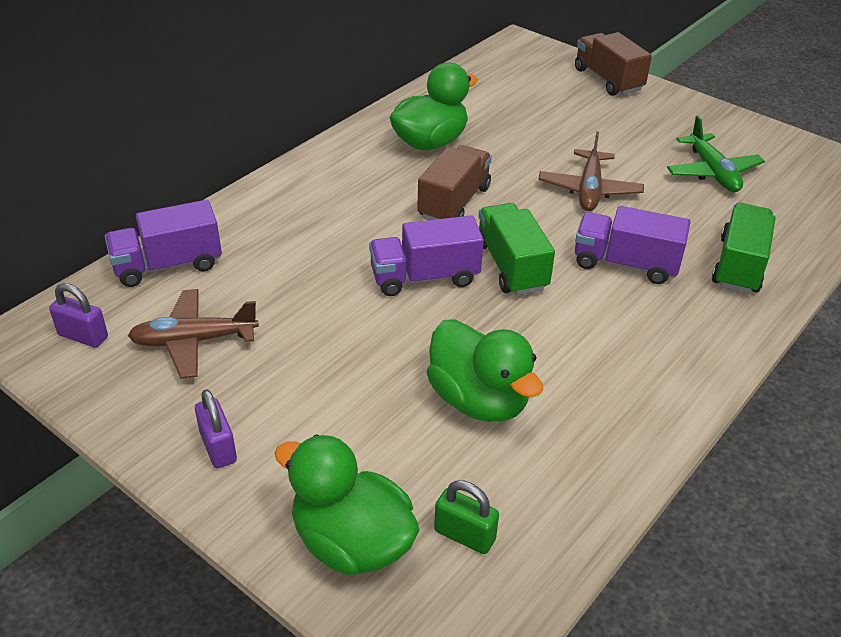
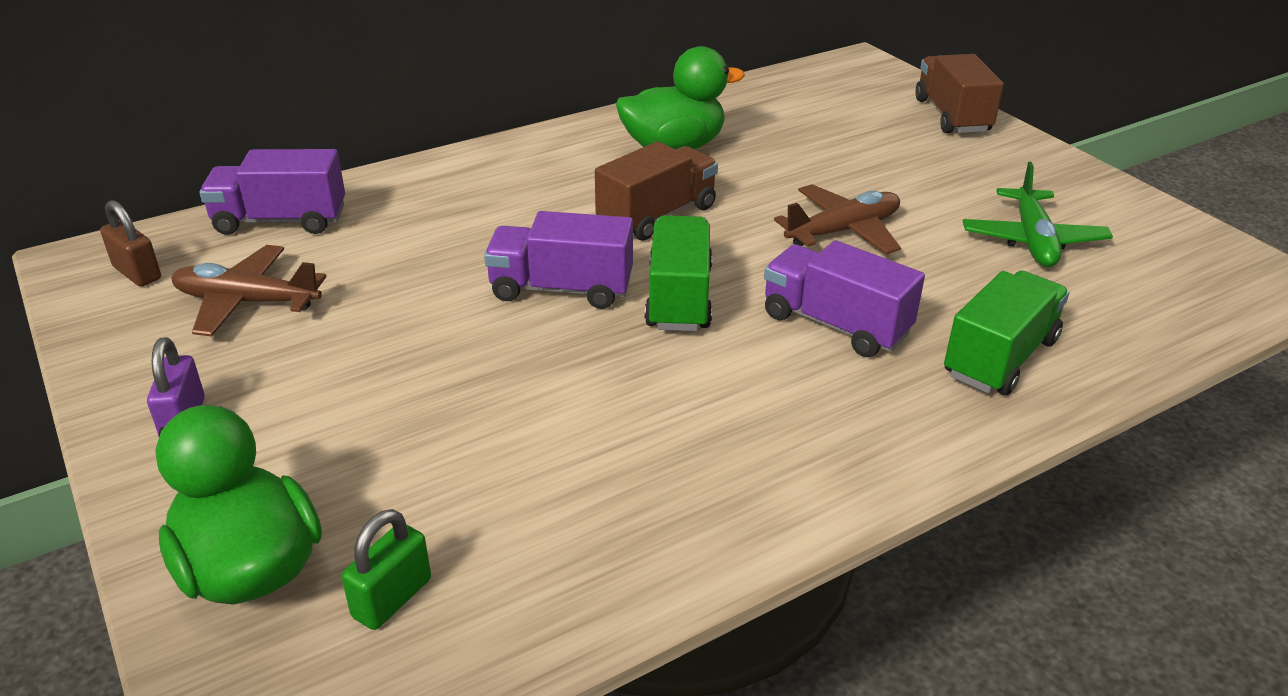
camera: 20 degrees right, 5 degrees down
purple padlock [49,283,108,348] -> brown padlock [100,200,161,287]
green duck [427,319,543,422] -> none
green padlock [434,480,499,554] -> green padlock turned 75 degrees clockwise [341,509,431,630]
brown plane [538,131,644,211] -> brown plane turned 150 degrees counterclockwise [774,184,901,254]

